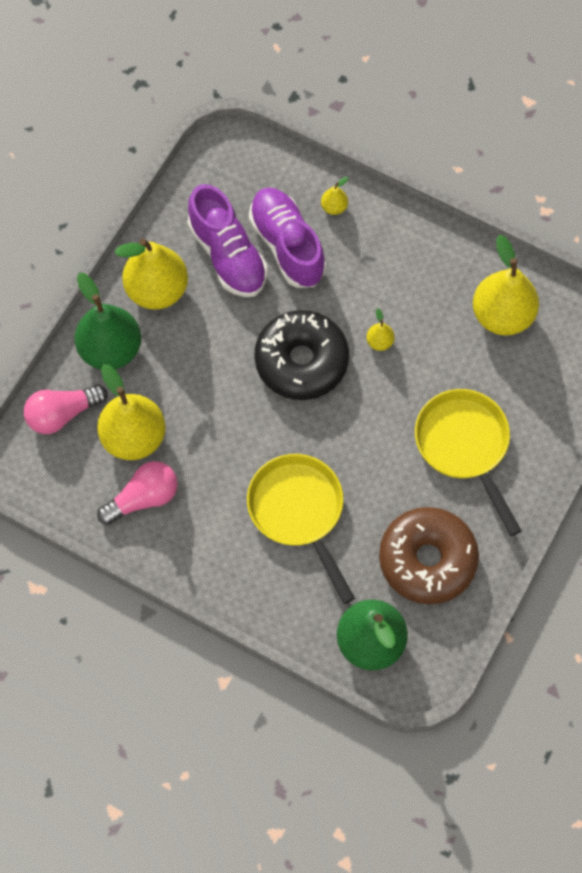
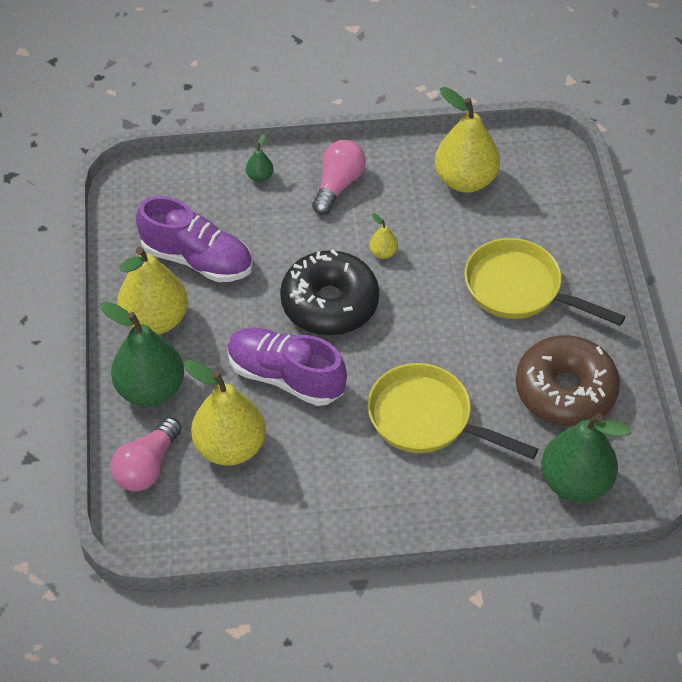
camera: 35 degrees left, 15 degrees down
pink light bulb [97,461,178,525] -> pink light bulb moved to [312,140,366,215]
purple shoe [249,187,326,288] -> purple shoe moved to [227,327,347,406]
yellow pear [321,177,348,215] -> green pear [246,134,273,182]

